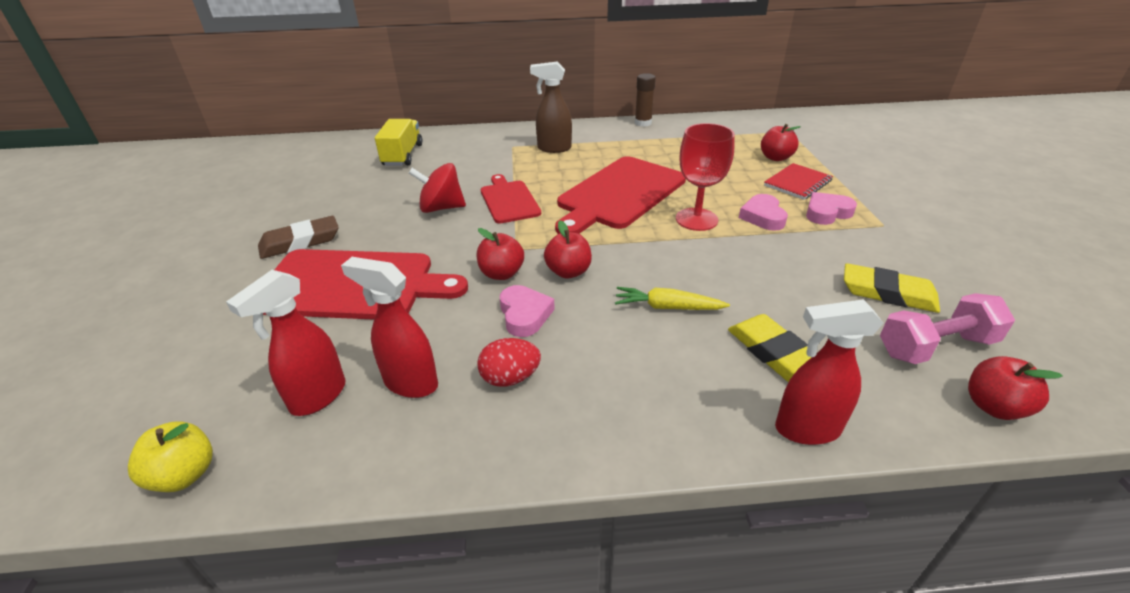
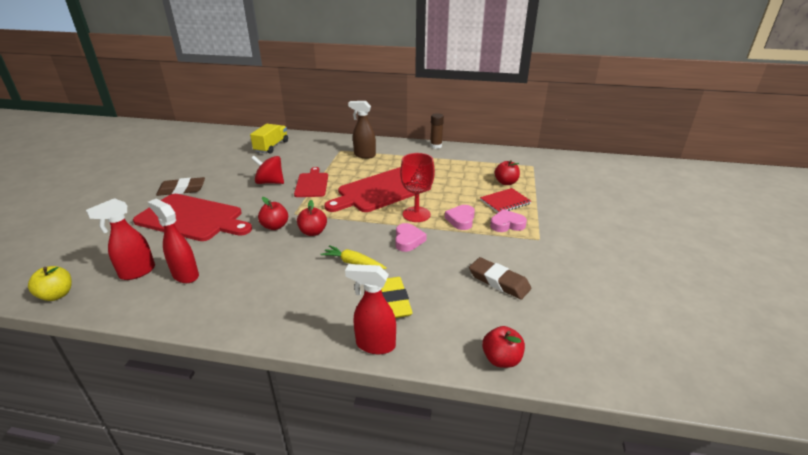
camera: 15 degrees right, 5 degrees down
red egg [477,338,541,387] -> none
pink heart [500,285,555,337] -> pink heart moved to [395,223,427,252]
yellow eraser [844,263,940,313] -> brown eraser [469,257,531,300]
pink dumbbell [880,293,1015,364] -> none

